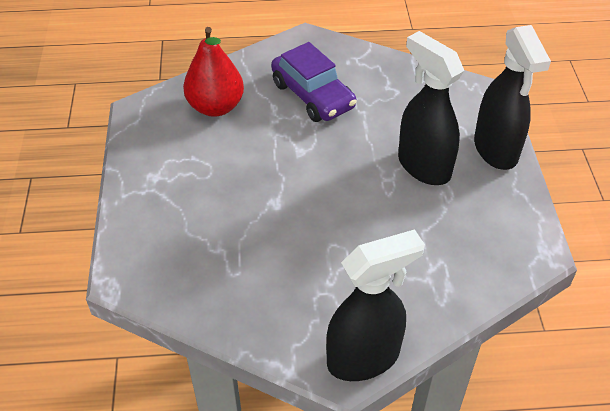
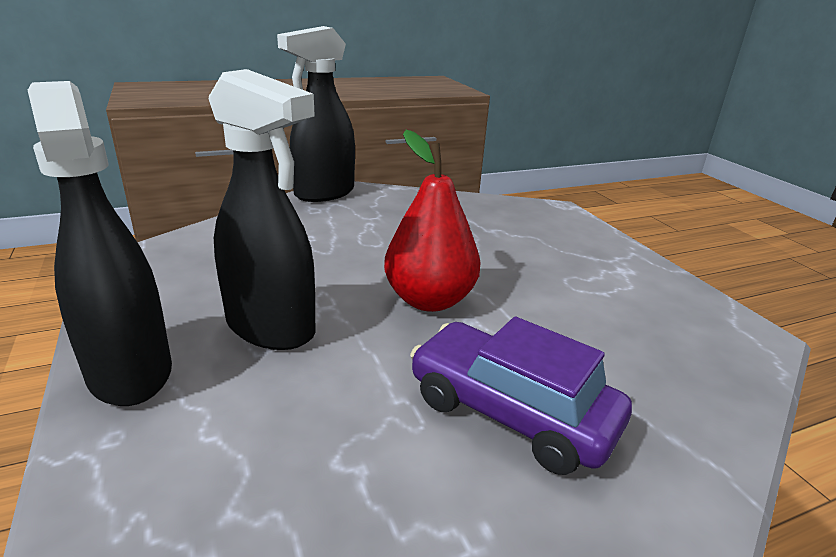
camera: 160 degrees right, 20 degrees down
red pear [183,27,244,117] -> red pear moved to [384,130,481,312]

